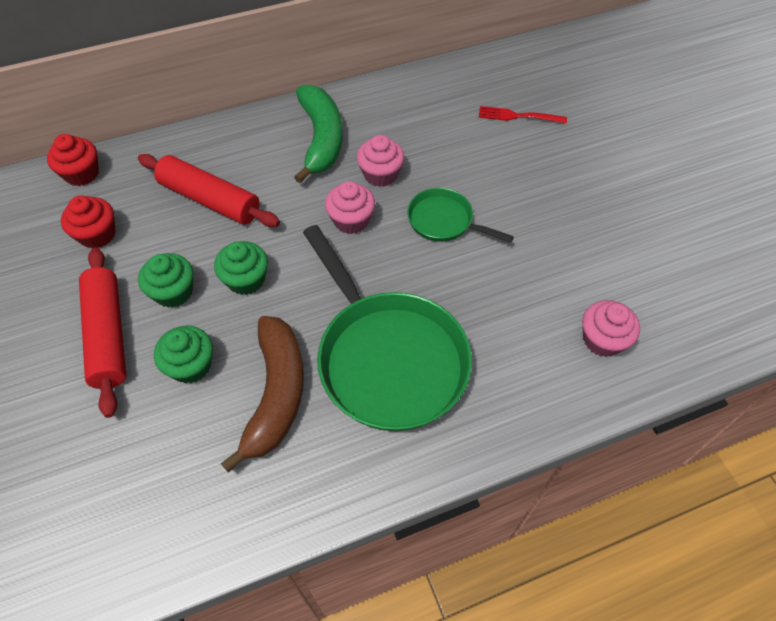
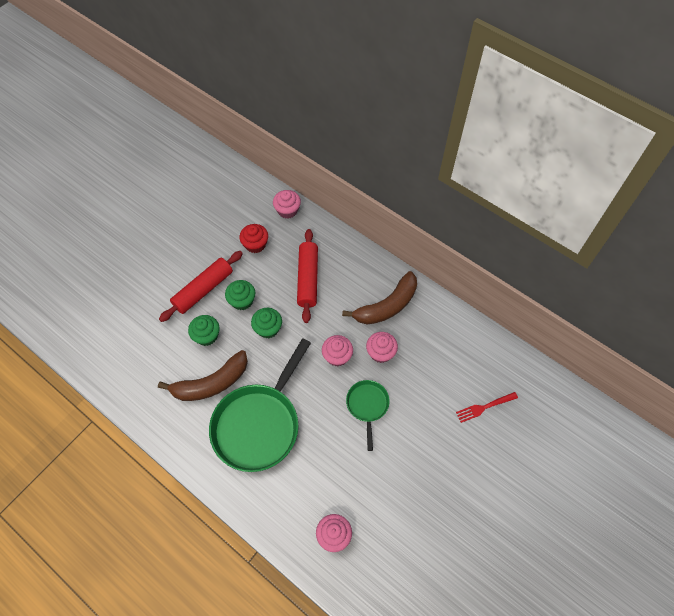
camera: 60 degrees right, 5 degrees up
red cupcake [47,134,99,186] -> pink cupcake [273,190,301,219]
green banana [294,85,343,183] -> brown banana [342,271,417,325]
red fork [479,106,567,124] -> red fork turned 90 degrees counterclockwise [456,392,518,423]

